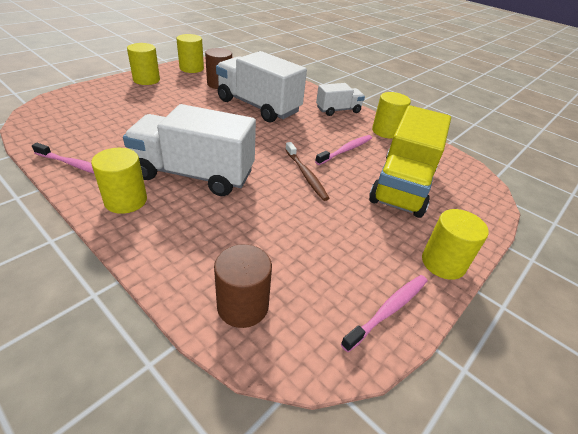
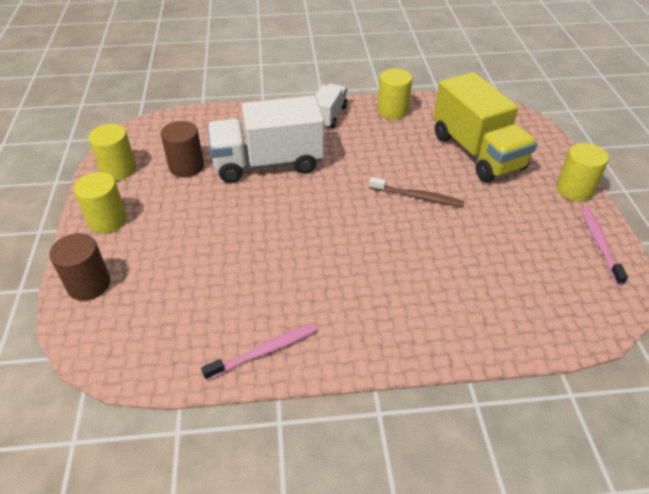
camera: 45 degrees left, 5 degrees up
yellow cylinder [91,148,147,214] -> none
white truck [123,104,256,196] -> none
brown cylinder [214,244,272,328] -> brown cylinder moved to [49,233,110,301]
pink toothbrush [315,135,372,165] -> none

